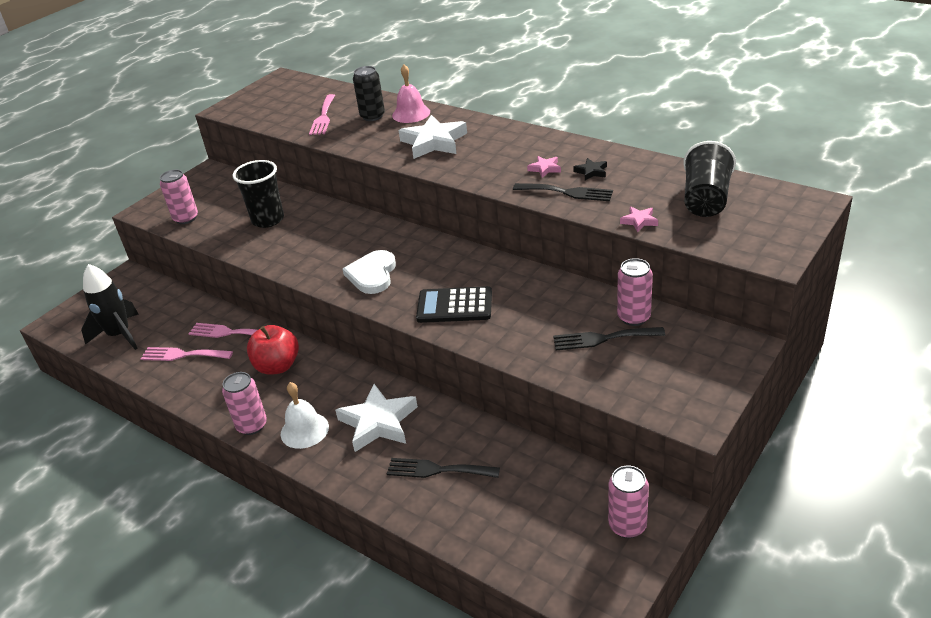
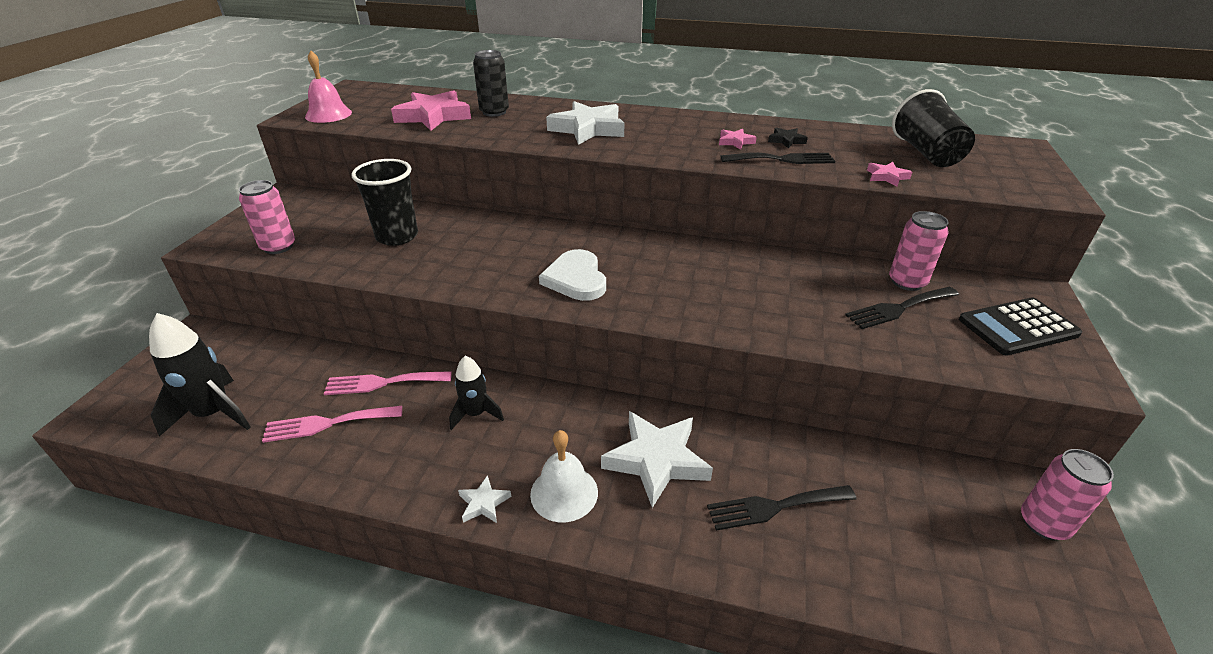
camera: 25 degrees left, 0 degrees up
pink can [222,372,267,435] -> white star [458,475,511,523]
red apple [247,325,299,375] -> black rocket [449,356,504,430]
pink fork [309,94,335,135] -> pink star [391,90,471,131]
pink bell [392,64,430,123] -> pink bell moved to [305,51,352,123]
black calculator [416,286,492,323] -> black calculator moved to [959,297,1082,356]

